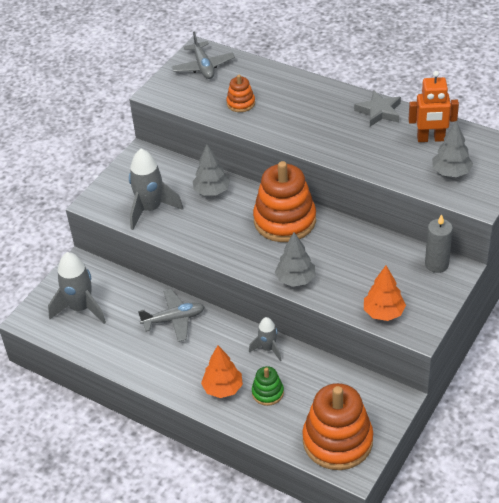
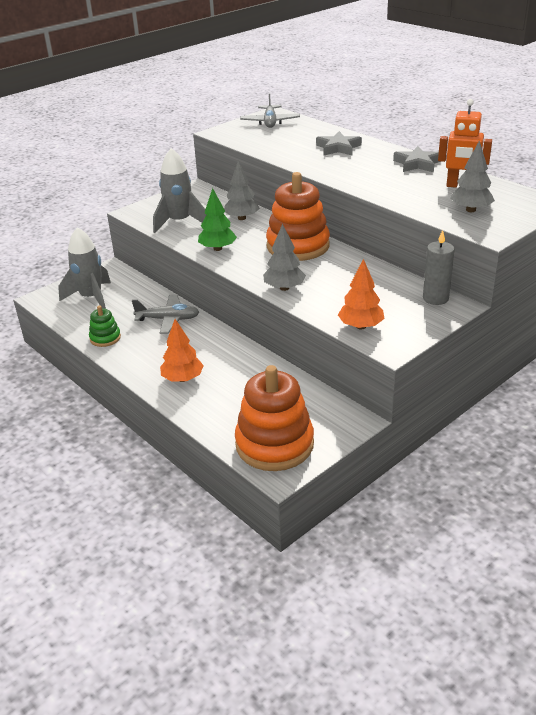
camera: 15 degrees right, 10 degrees down
orange stacking toy [226,75,255,112] -> none
grey rocket [249,317,281,361] -> none
green stacking toy [252,366,284,406] -> green stacking toy moved to [89,306,121,347]
none -> green tree [198,188,237,251]
none -> grey star [316,131,362,155]

